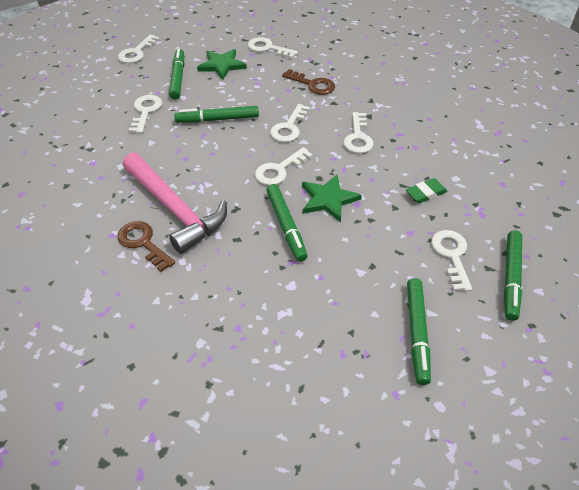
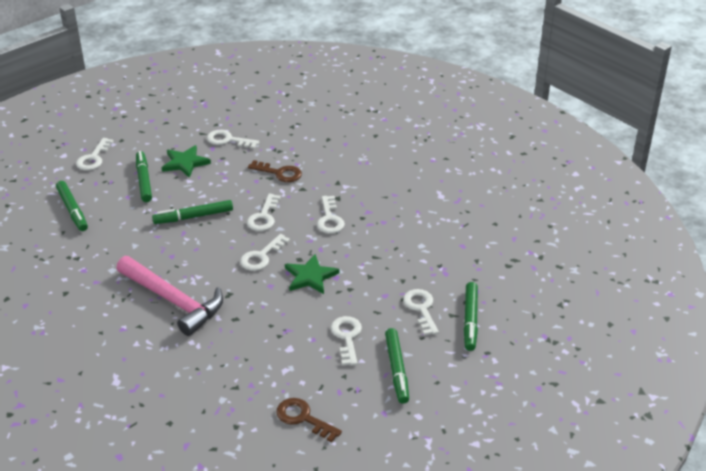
camera: 10 degrees left, 10 degrees down
brown key [118,221,175,272] -> brown key moved to [276,398,342,442]
white key [129,95,162,133] -> white key moved to [331,316,362,366]
green marker [266,184,308,262] -> green marker moved to [56,181,88,231]
green eraser [406,178,448,203] -> none

